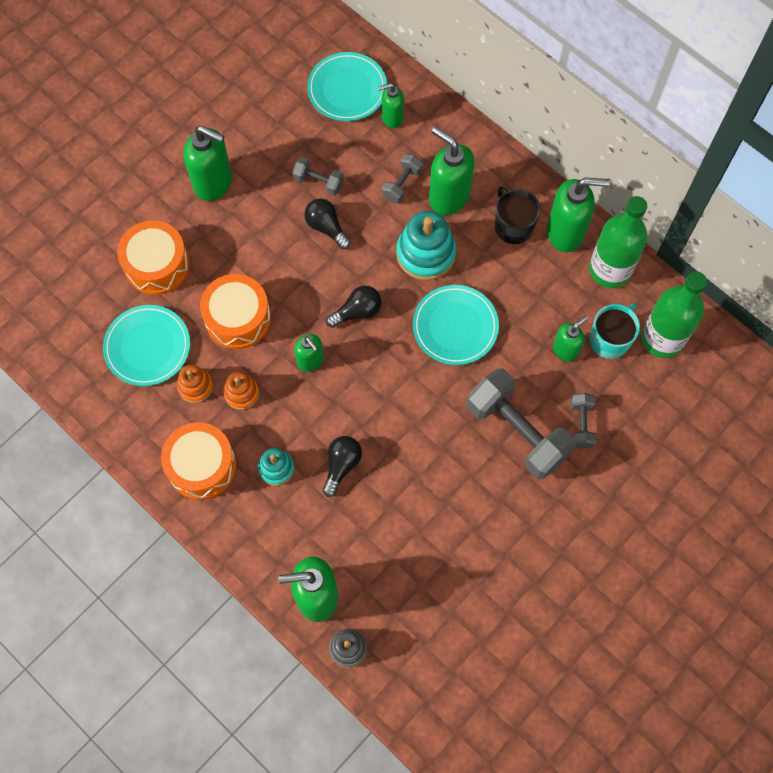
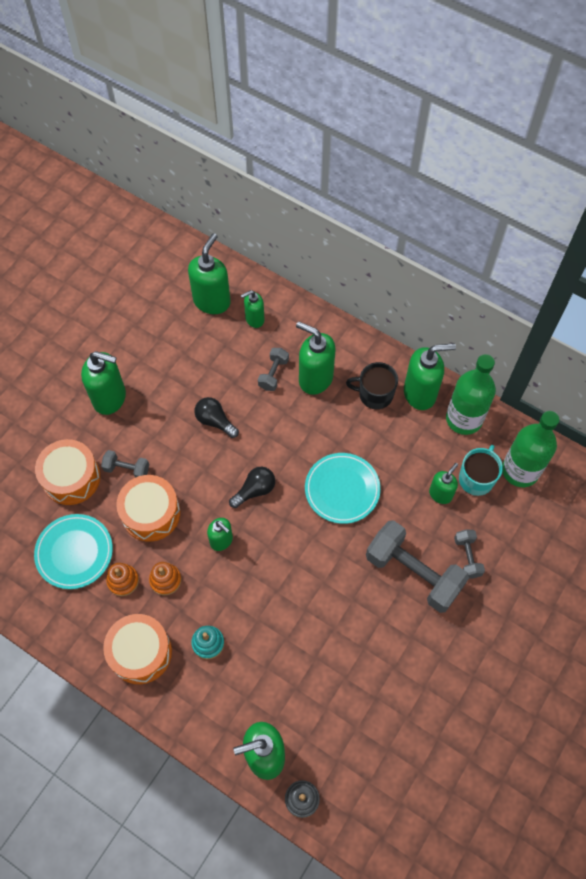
camera: 10 degrees left, 5 degrees down
grey dumbbell [292,157,344,196] -> grey dumbbell moved to [101,450,149,478]
turquoise plate [307,52,387,121] -> green soap dispenser [188,233,231,314]
black light bulb [322,436,362,497] -> none
turquoise stacking toy [396,211,456,280] -> none
black mug [495,186,540,244] -> black mug turned 45 degrees counterclockwise [346,362,398,409]

